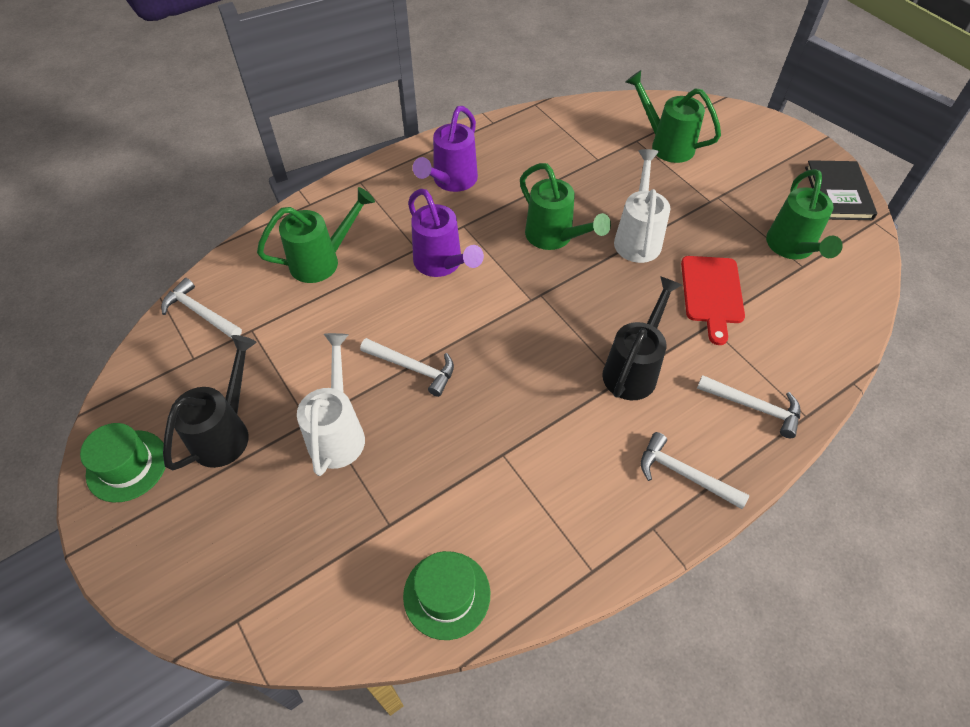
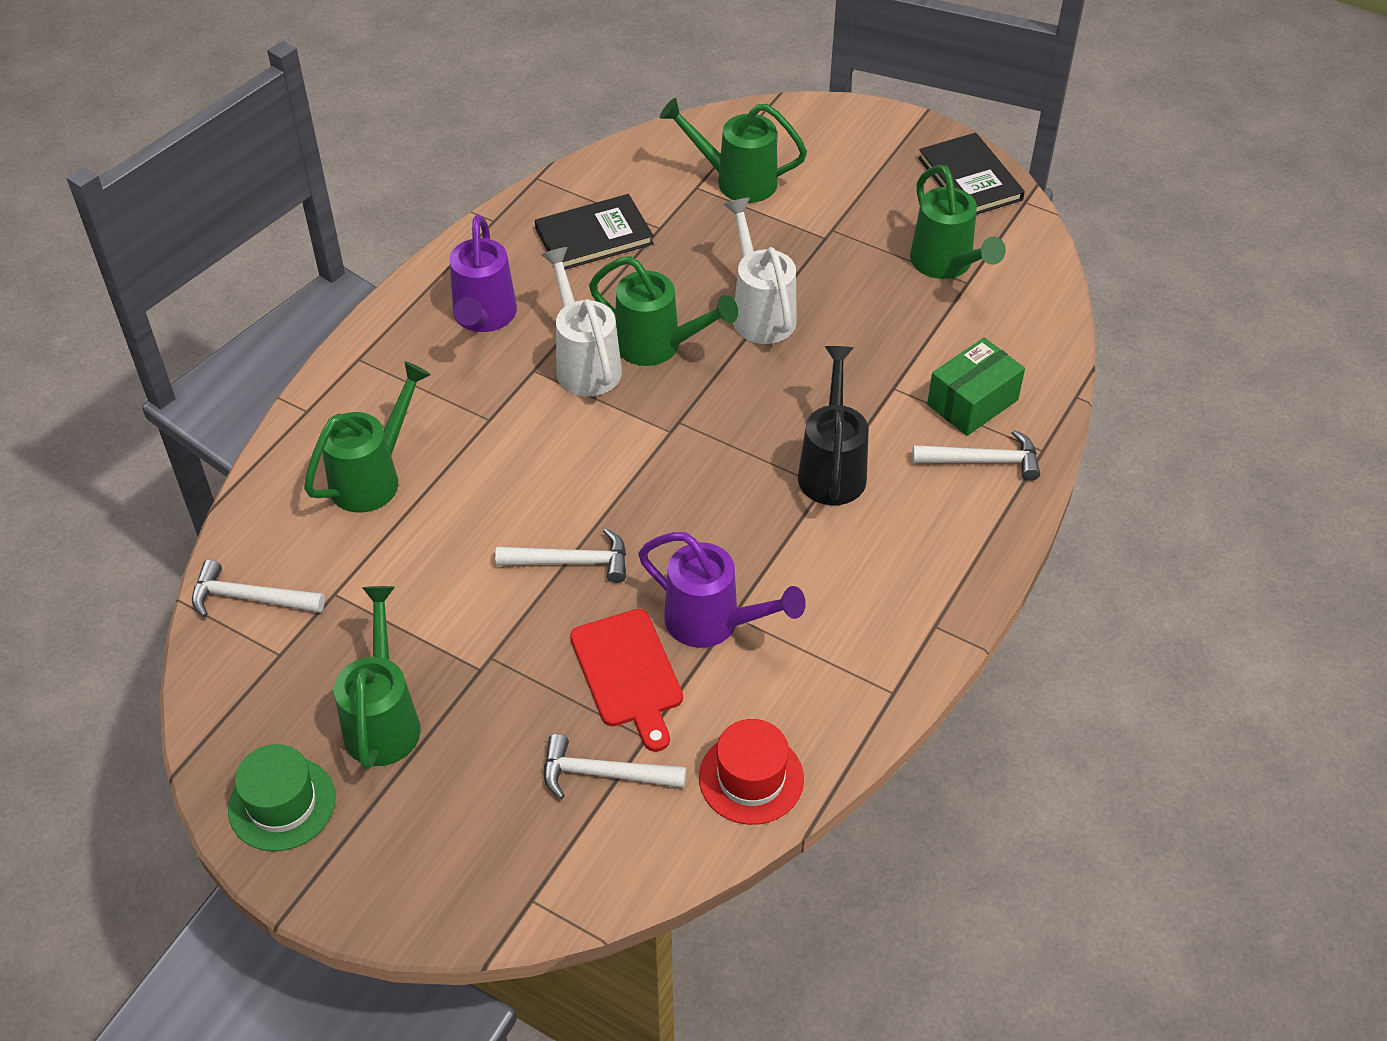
camera: 25 degrees left, 5 degrees down
black watering can [163,335,257,470] -> green watering can [334,586,421,770]
white watering can [297,333,365,476] -> white watering can moved to [542,247,622,397]
green hat [403,551,490,640] -> red hat [699,719,804,825]
purple watering can [408,189,484,277] -> purple watering can moved to [638,532,806,648]
white hammer [641,432,749,509] -> white hammer moved to [544,734,686,799]
red cutting board [681,256,745,345] -> red cutting board moved to [570,609,683,752]
none -> black book [535,194,654,270]
none -> green box [927,338,1025,436]

